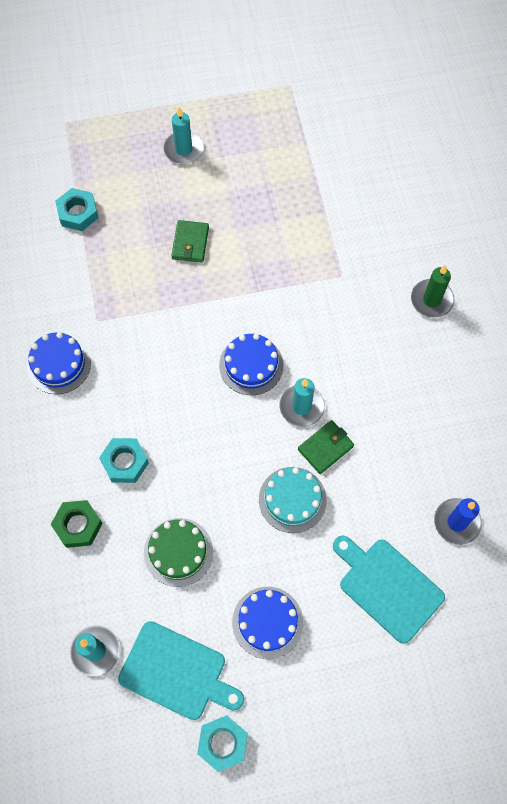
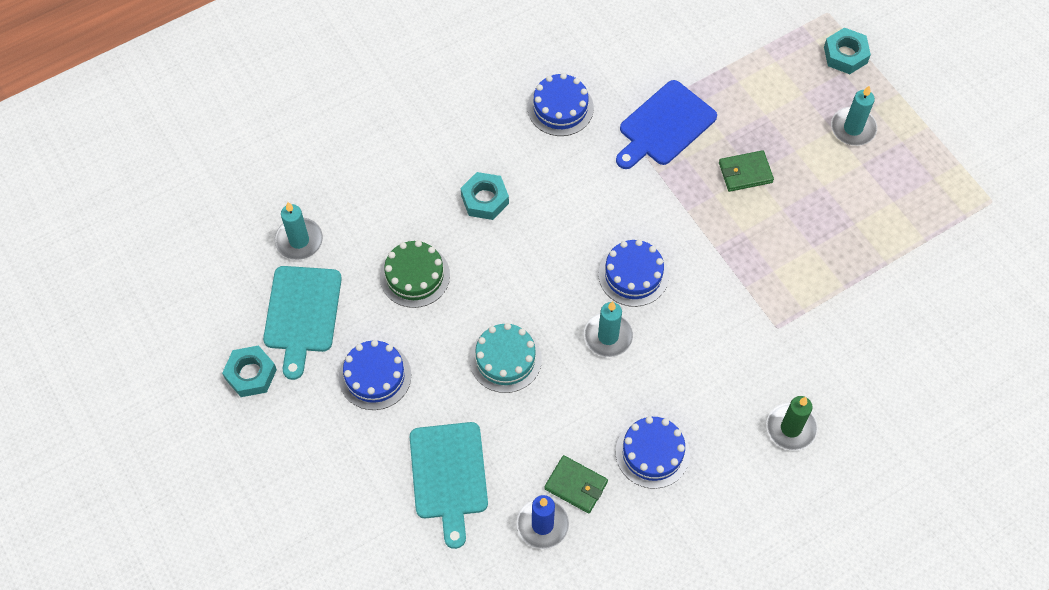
camera: 70 degrees right, 5 degrees down
green nut [51,500,103,548] -> none
turquoise nut [55,188,98,231] -> turquoise nut moved to [824,27,871,74]
green wallet [298,420,354,474] -> green wallet moved to [544,455,608,513]
turquoise cutting board [333,535,445,644] -> turquoise cutting board turned 150 degrees clockwise [410,422,488,549]
none -> blue cutting board [616,80,717,169]
none -> blue cake [616,416,690,489]

